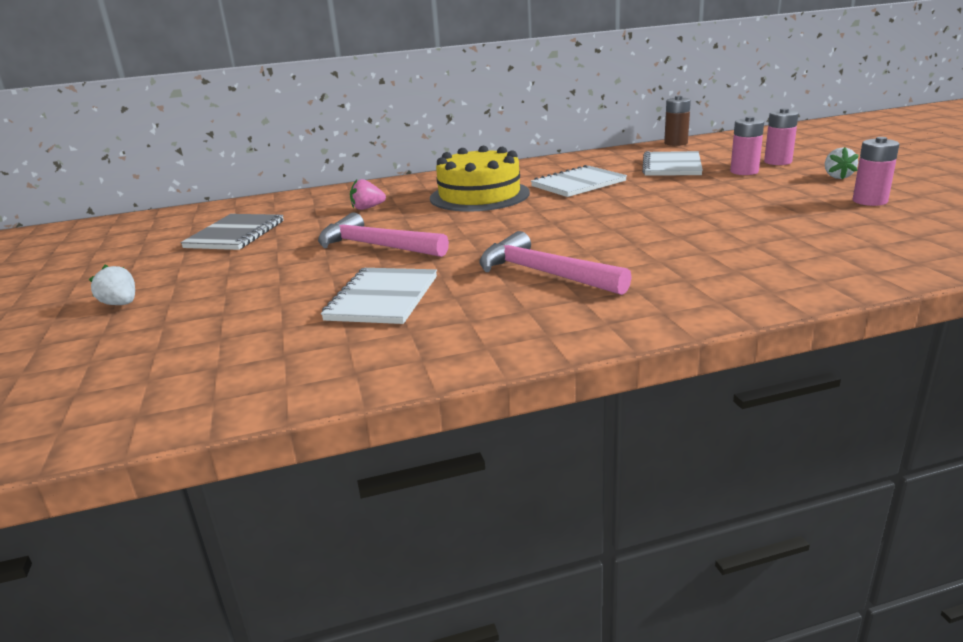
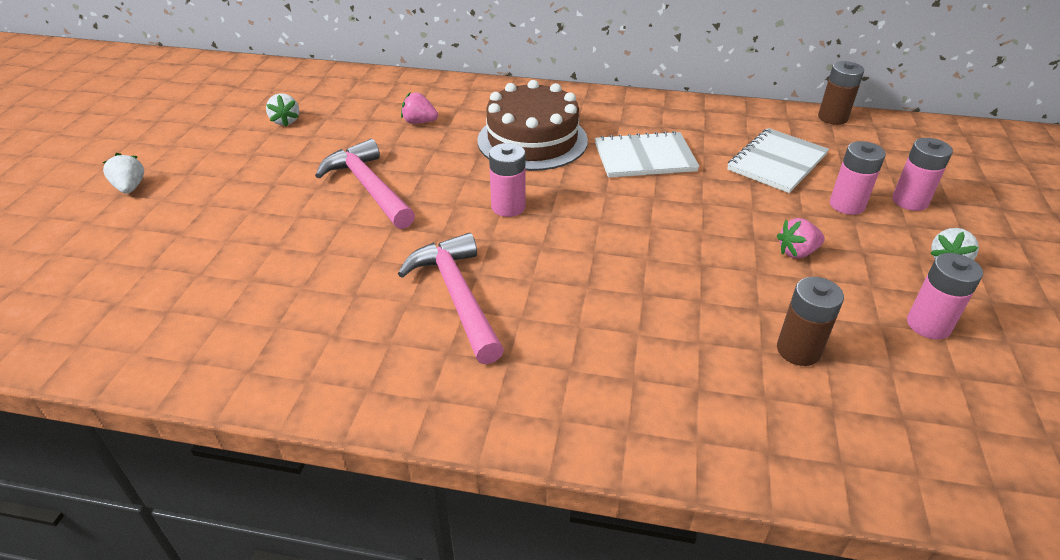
camera: 25 degrees right, 15 degrees up
grey notebook [180,214,284,250] -> white strawberry [266,93,299,127]
white notebook [321,268,437,324] -> none
yellow cake [430,146,530,211] -> brown cake [478,80,588,171]
none -> pink battery [489,143,526,217]
none -> pink strawberry [777,218,825,258]
none -> brown battery [777,277,844,366]

